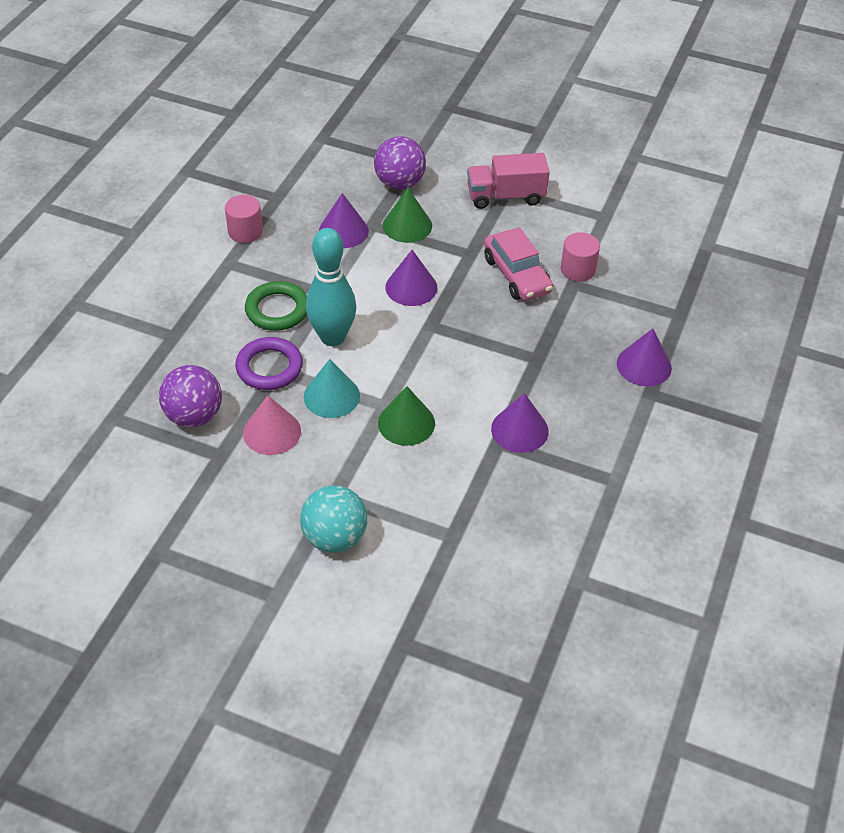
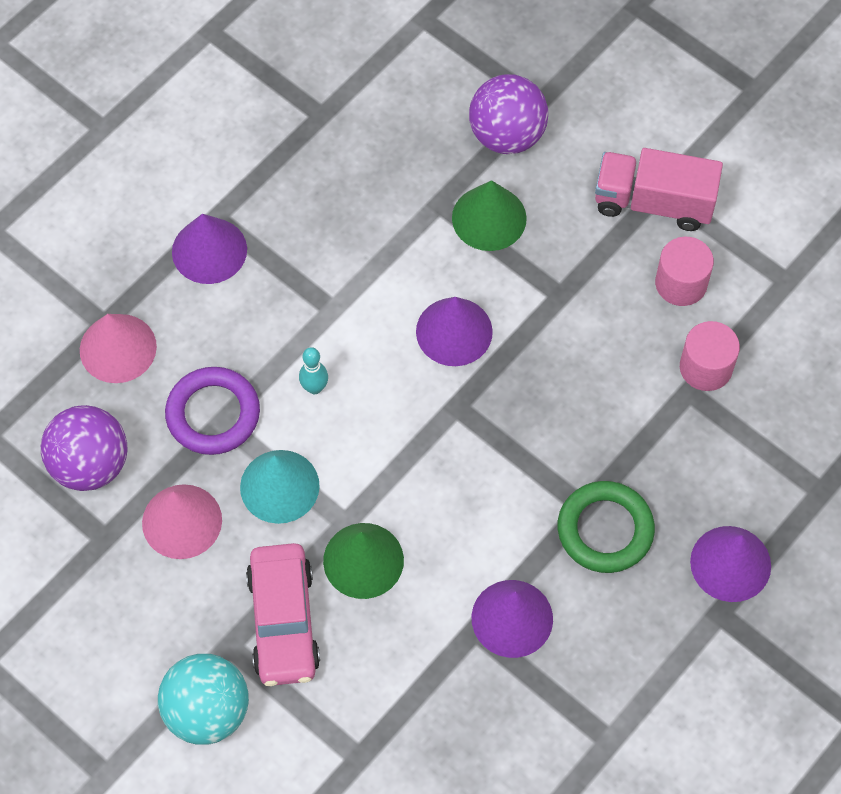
camera: 20 degrees right, 15 degrees up
pink cylinder [225,195,263,243] -> pink cylinder moved to [655,237,714,306]
green ring [245,281,307,331] -> green ring moved to [558,481,655,573]
turquoise bowling pin [306,228,356,346] -> turquoise bowling pin [299,347,328,394], size x0.41
purple cone [319,193,369,248] -> purple cone moved to [172,214,247,284]
pink car [484,227,553,301] -> pink car moved to [246,543,320,686]
none -> pink cone [80,314,157,383]

